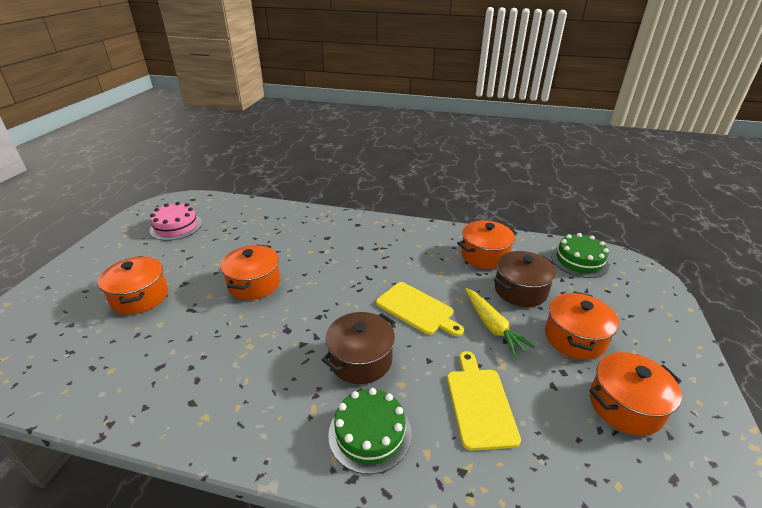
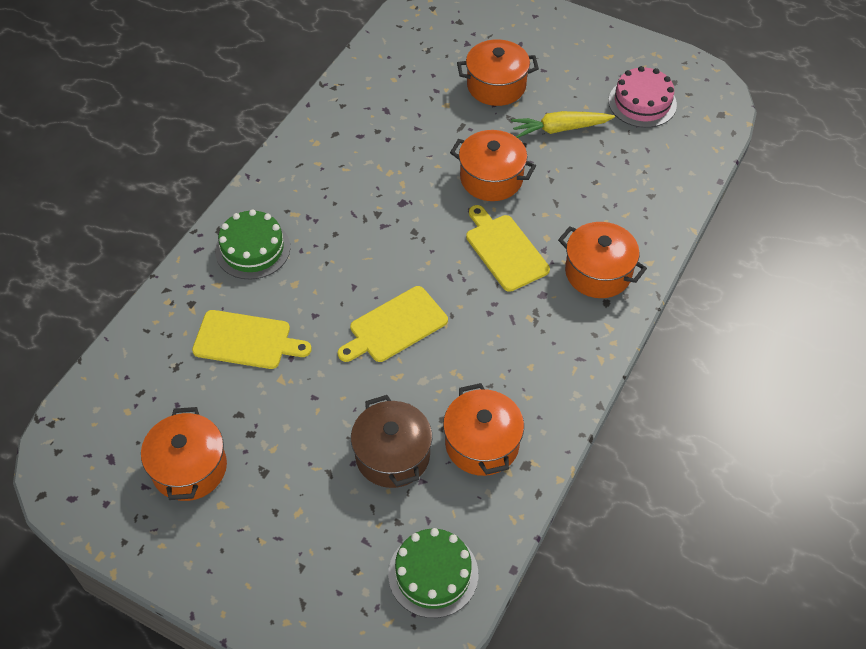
camera: 105 degrees right, 20 degrees up
brown pot [322,312,396,384] -> none
yellow carrot [465,288,535,356] -> yellow carrot moved to [511,111,615,138]
orange pot [545,291,619,360] -> orange pot moved to [558,222,647,298]
none -> yellow cutting board [466,205,550,292]

